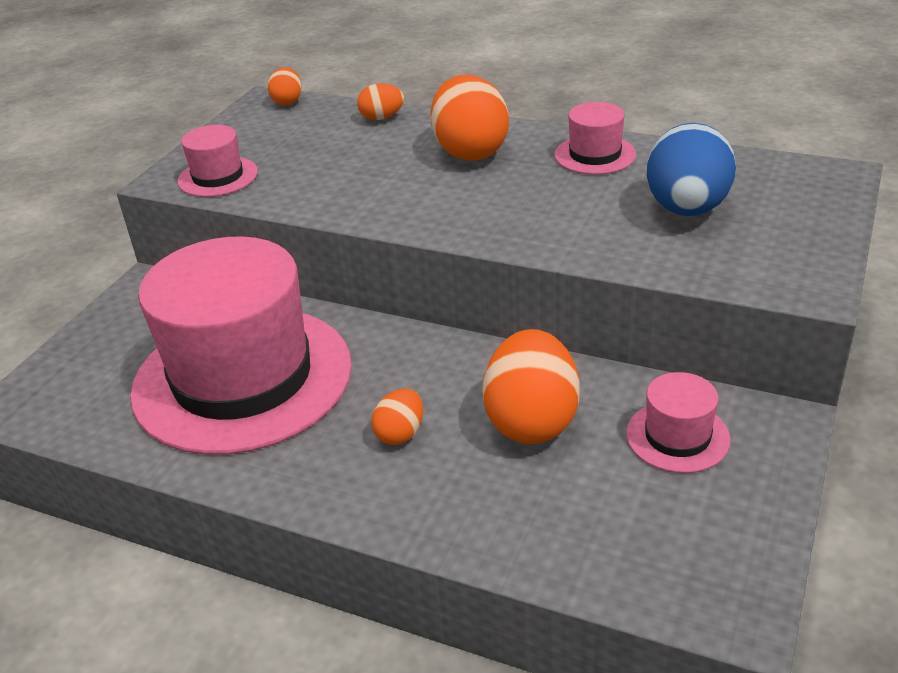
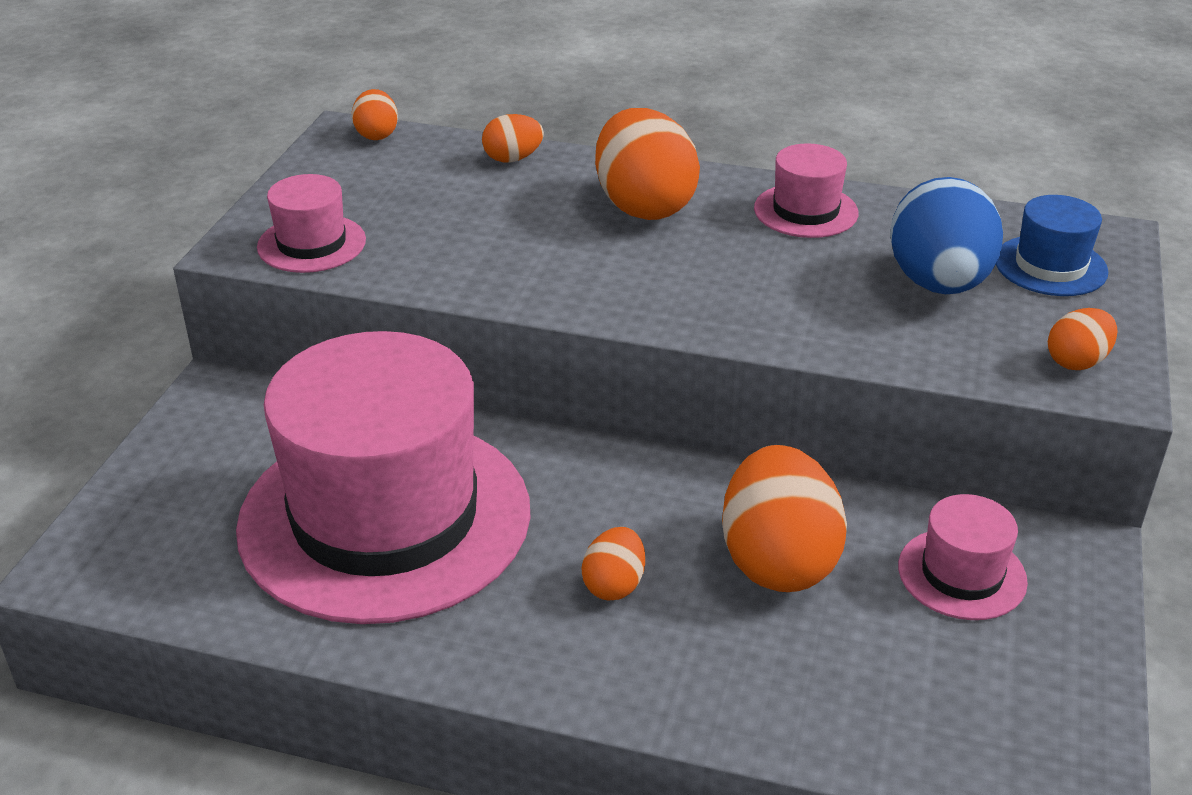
camera: 10 degrees left, 0 degrees up
none -> blue hat [996,195,1108,296]
none -> orange egg [1048,308,1118,370]

